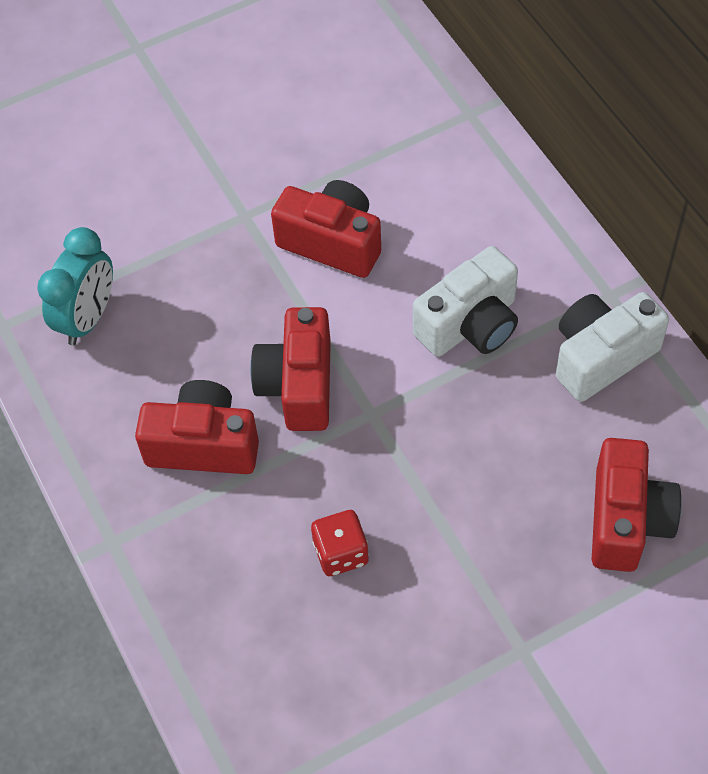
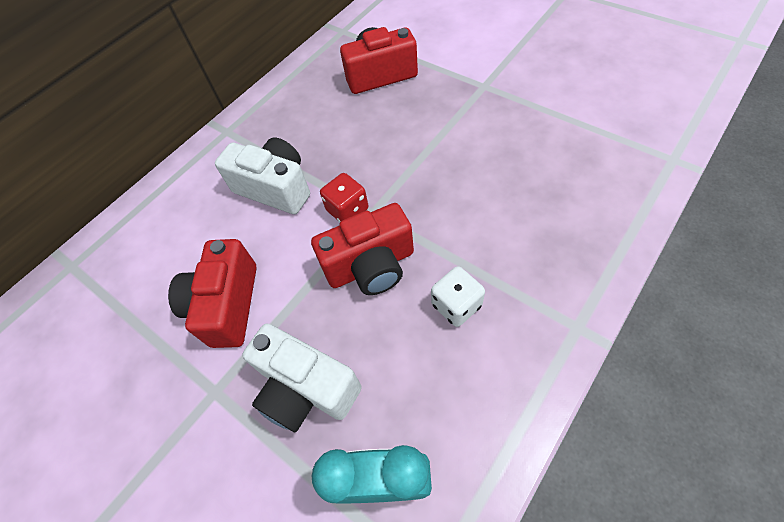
camera: 110 degrees left, 0 degrees up
red camera [135,380,259,474] -> white dice [431,266,485,327]
red dice [311,510,369,576] -> red dice moved to [320,173,368,222]
white camera [556,292,669,402] -> white camera moved to [242,323,362,432]

